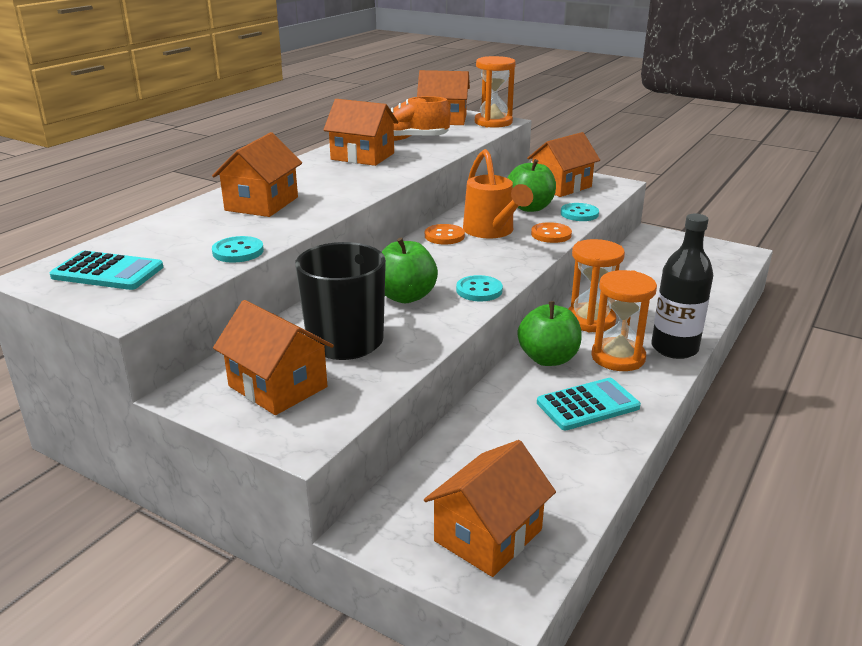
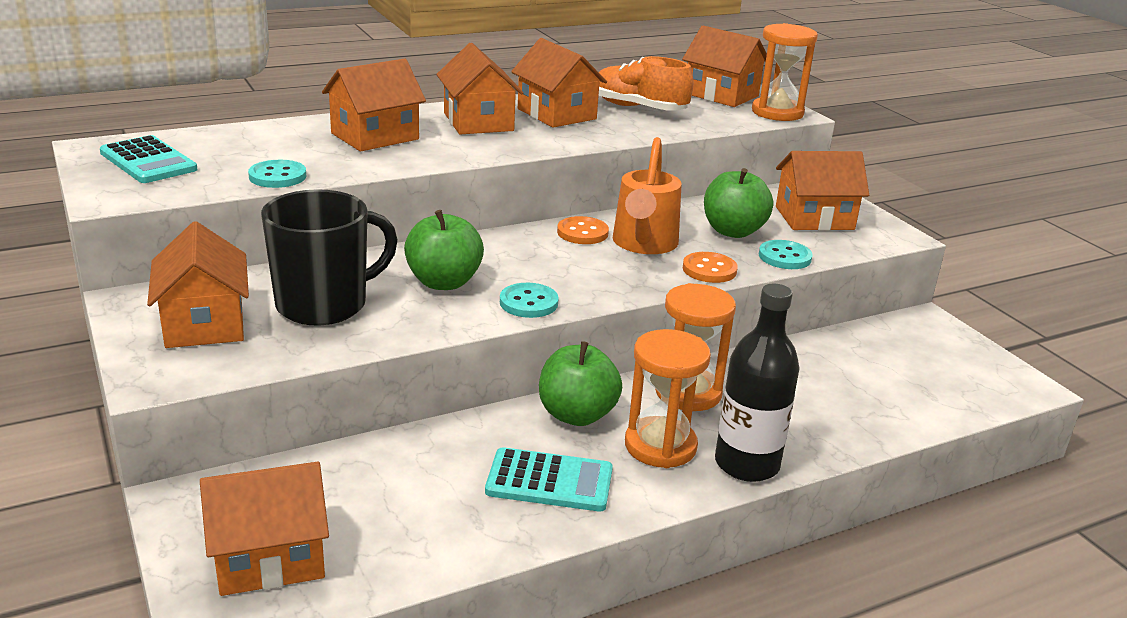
camera: 30 degrees right, 0 degrees up
none -> orange house [436,43,523,134]

